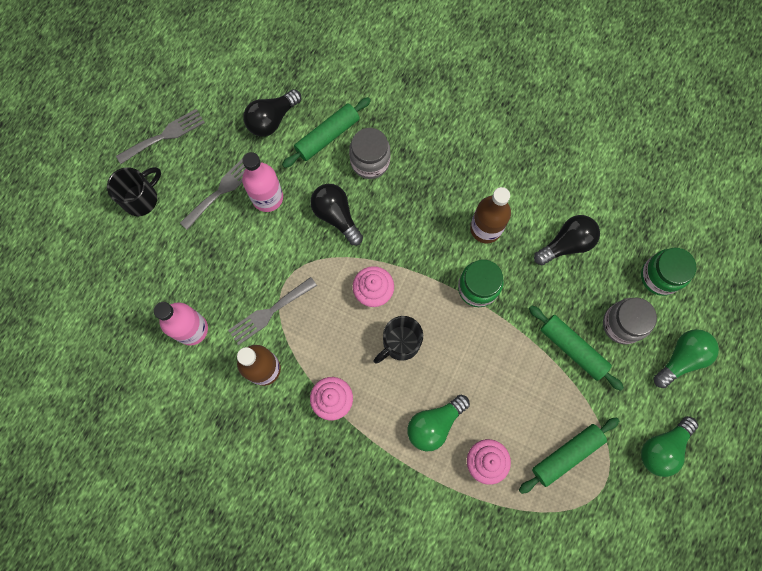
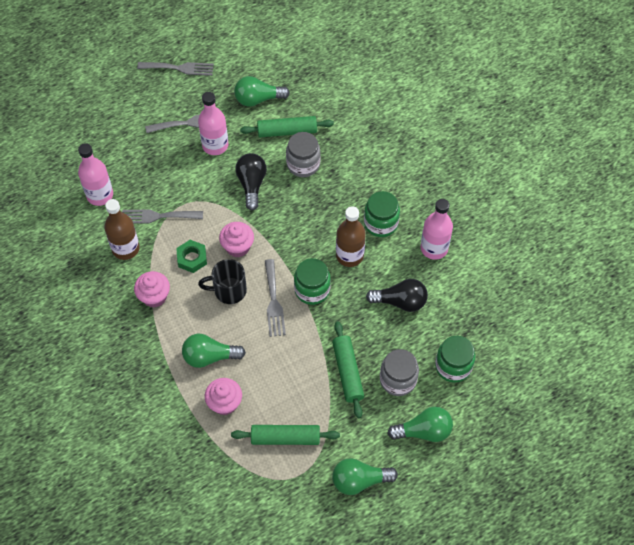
camera: 35 degrees right, 15 degrees down
black mug [107,167,161,216] -> none
black light bulb [243,89,301,137] -> green light bulb [234,76,290,107]
none -> green nut [176,240,207,273]
none -> grey fork [265,259,286,337]
none -> green jar [364,191,400,237]
none -> pink bottle [420,199,453,260]

